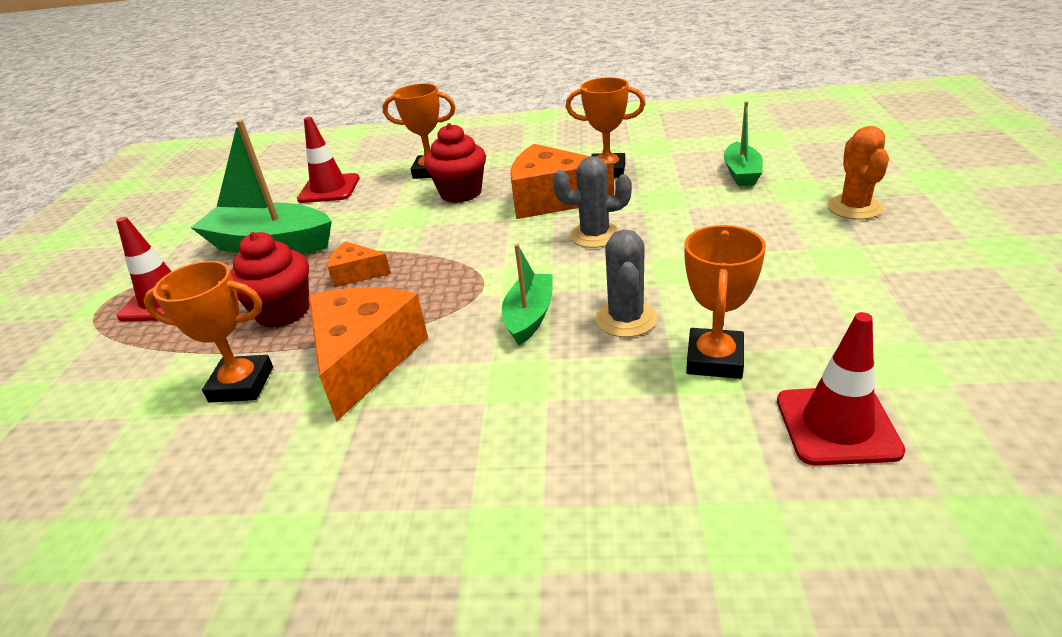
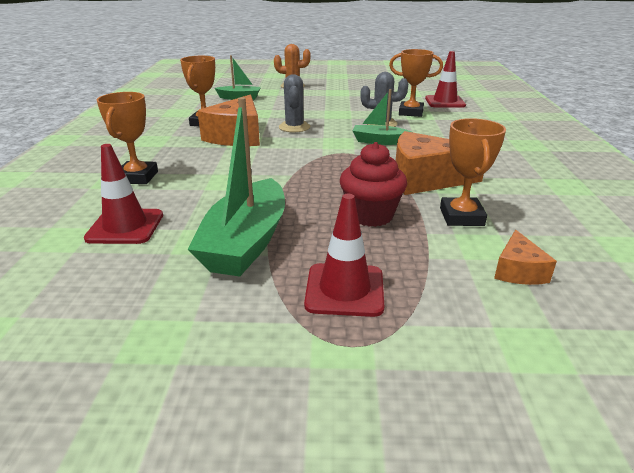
camera: 95 degrees left, 5 degrees down
orange cheese [328,241,391,287] -> orange cheese moved to [494,230,557,285]
red cupcake [424,123,486,203] -> none

